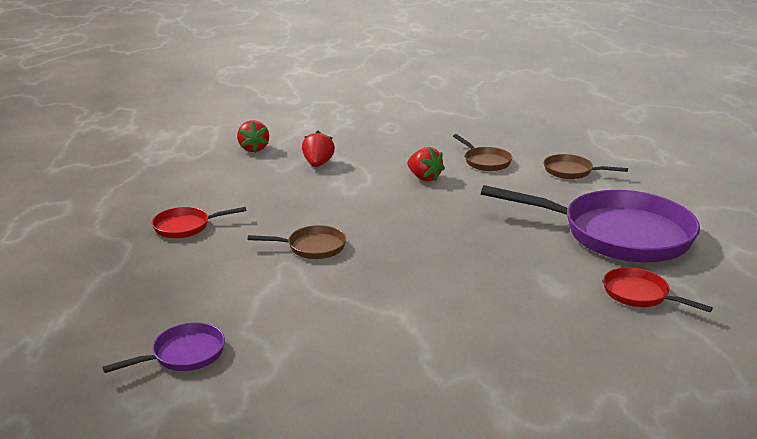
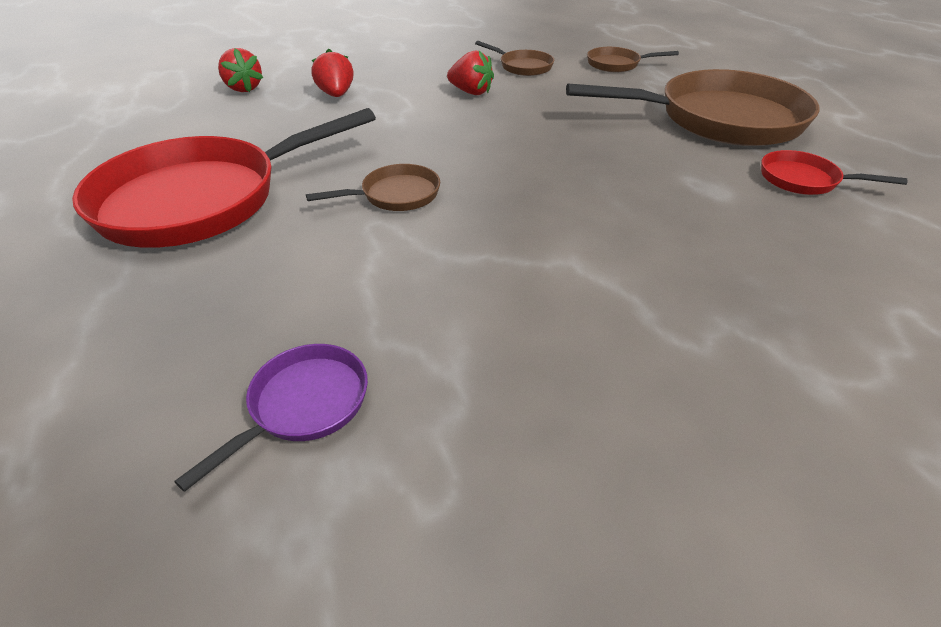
camera: 20 degrees left, 15 degrees up
red pan [152,207,246,238] -> red pan [72,108,376,248], size x2.25
purple pan [481,185,700,263] -> brown pan [566,69,820,146]

